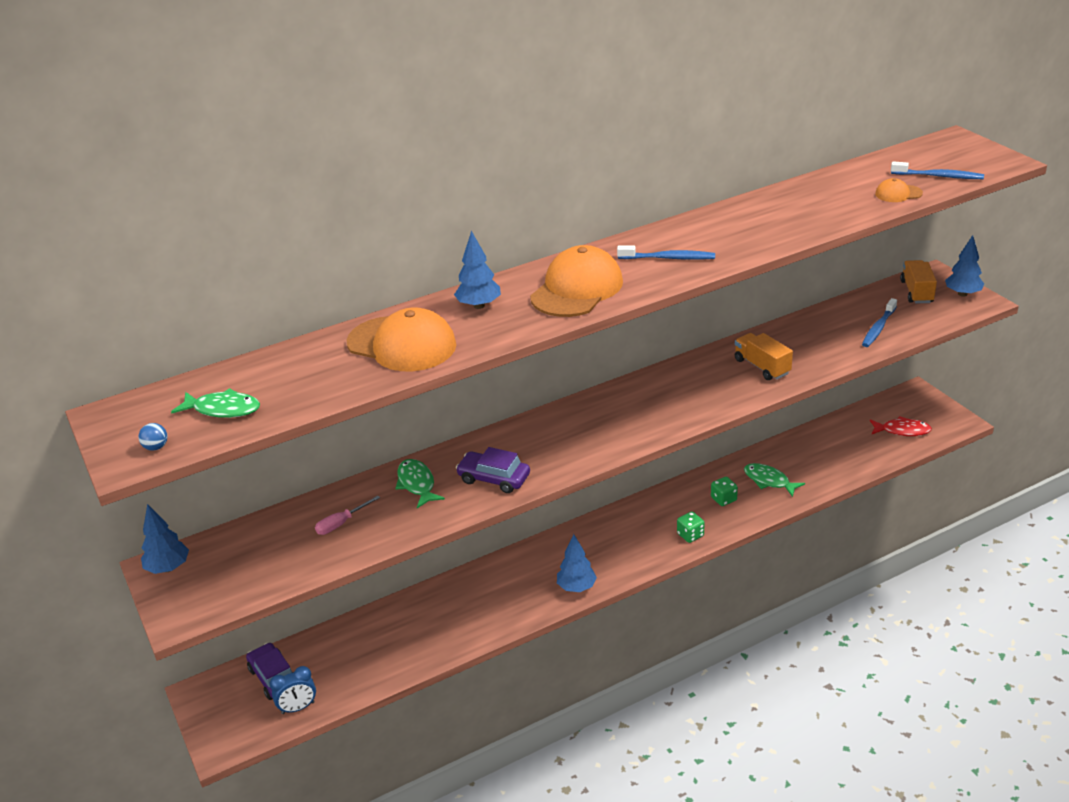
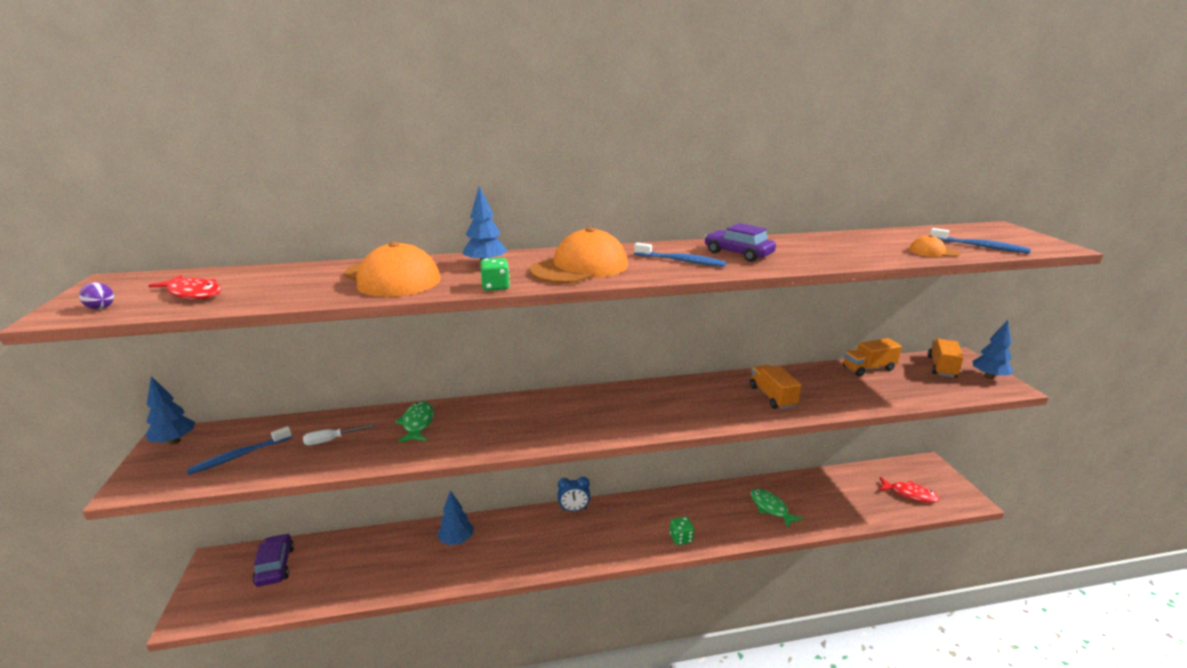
camera: 15 degrees right, 10 degrees down
blue ball [139,423,167,451] -> purple ball [79,282,114,309]
green fish [171,388,260,418] -> red fish [148,275,221,299]
blue clock [270,666,316,714] -> blue clock moved to [558,477,590,511]
pink screwdriver [315,495,380,535] -> white screwdriver [303,424,376,445]
purple car [456,447,530,493] -> purple car moved to [704,223,776,262]
blue tree [557,534,597,592] -> blue tree moved to [438,490,474,545]
green dice [711,477,738,506] -> green dice moved to [480,258,510,291]
blue toothbrush [862,298,897,347] -> blue toothbrush moved to [187,426,292,475]
none -> orange truck [843,338,902,376]

